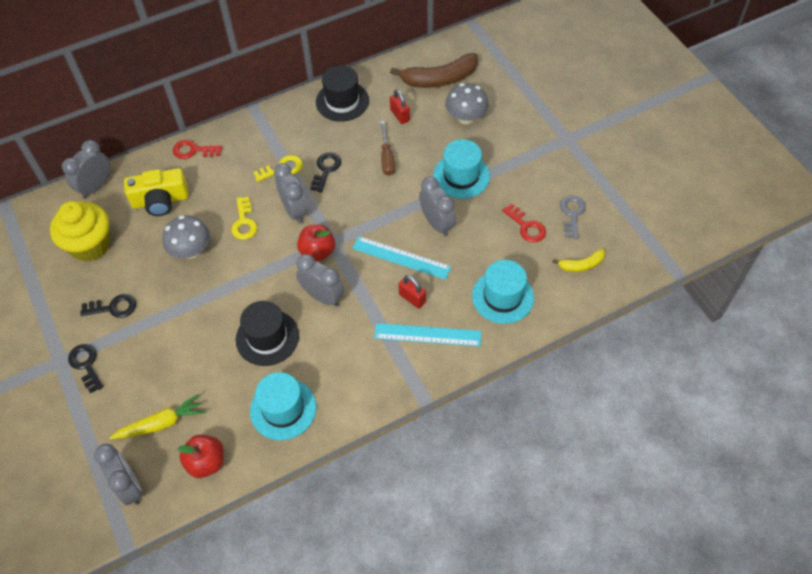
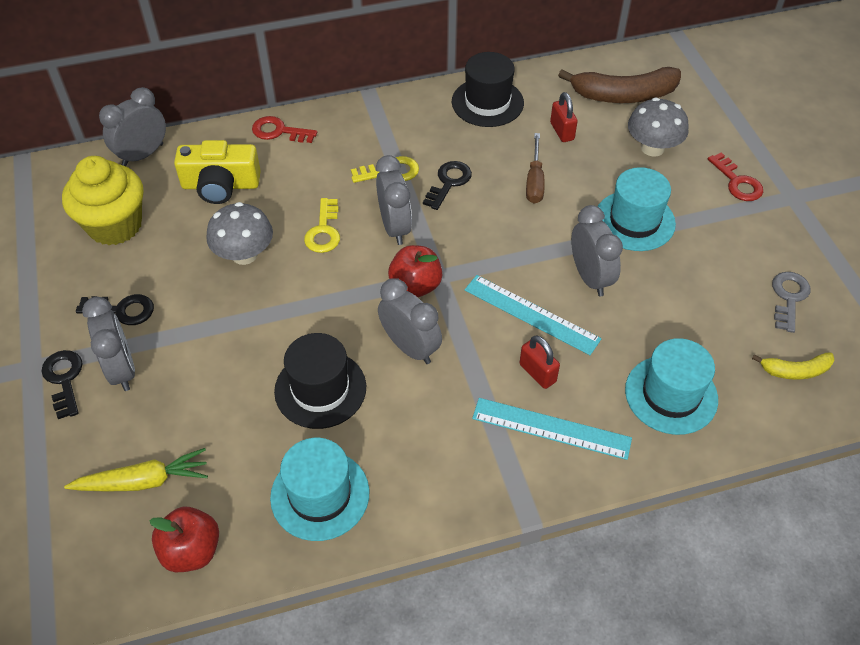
camera: 10 degrees right, 5 degrees down
grey clock [94,444,142,505] -> grey clock moved to [82,297,135,391]
red key [502,203,546,243] -> red key moved to [708,153,763,201]

